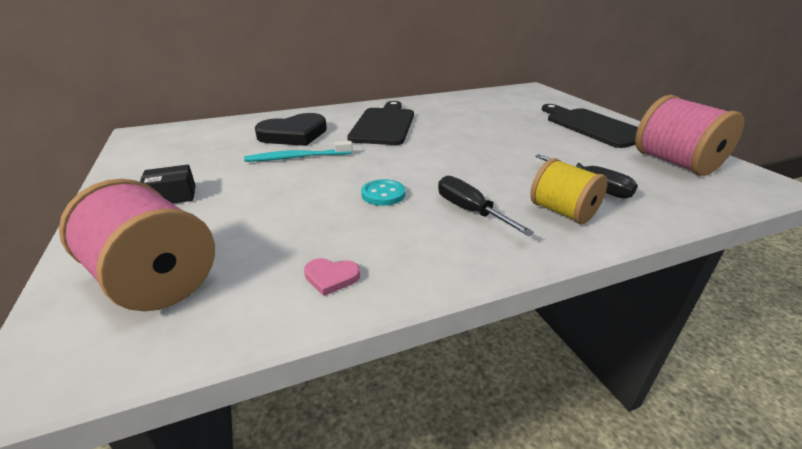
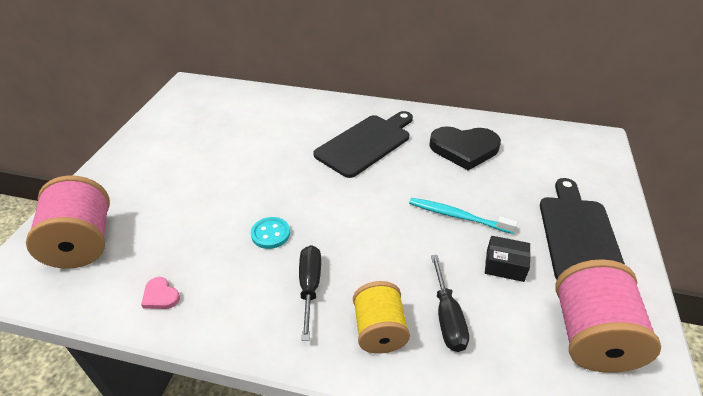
camera: 35 degrees right, 10 degrees up
black box [140,164,195,204] -> black box moved to [485,236,531,282]
turquoise toothbrush [244,141,353,162] -> turquoise toothbrush moved to [409,198,517,234]
black heart [255,113,327,146] -> black heart moved to [429,126,501,170]

